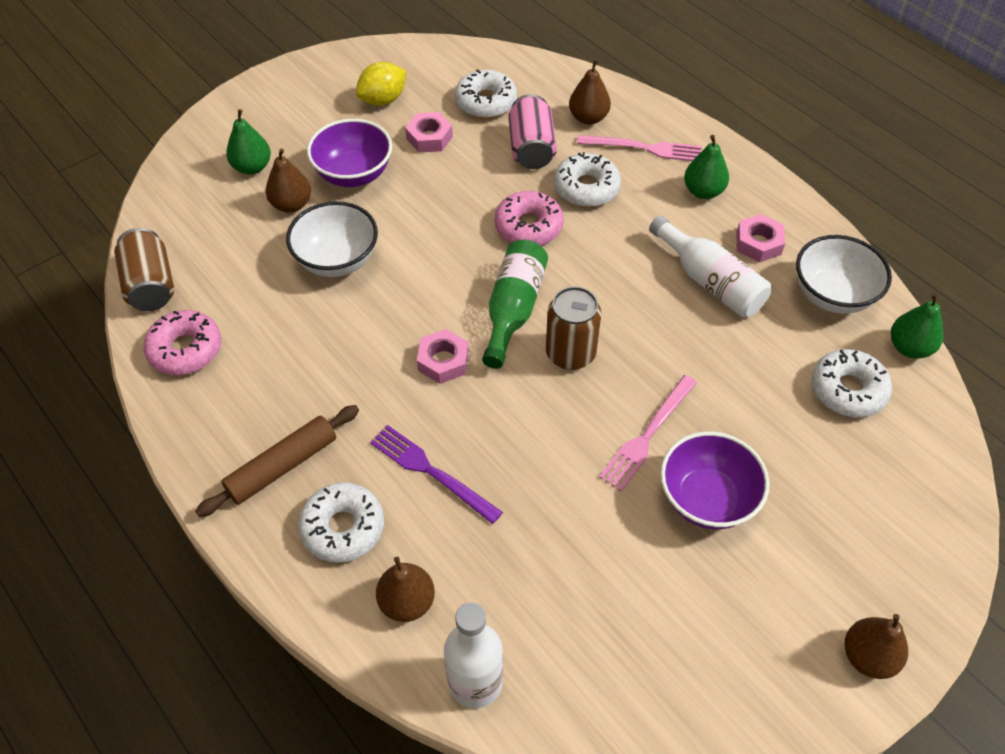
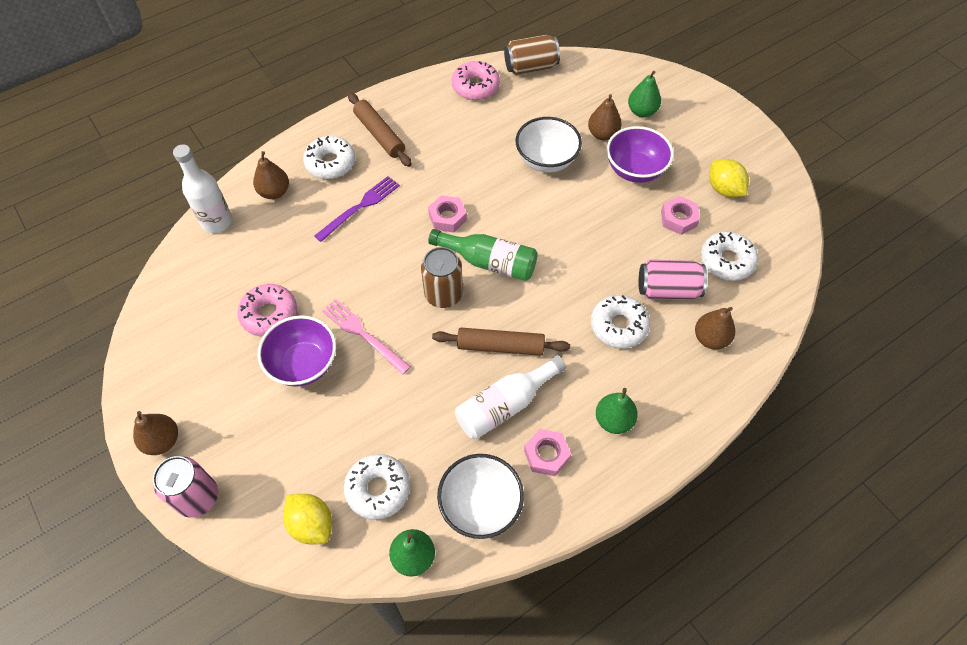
camera: 95 degrees right, 5 degrees up
pink donut [494,191,564,246] -> pink donut moved to [238,284,297,337]
pink fork [577,135,701,161] -> none
none -> pink can [153,456,218,518]
none -> yellow lemon [283,494,332,545]
none -> brown rolling pin [432,328,570,356]

